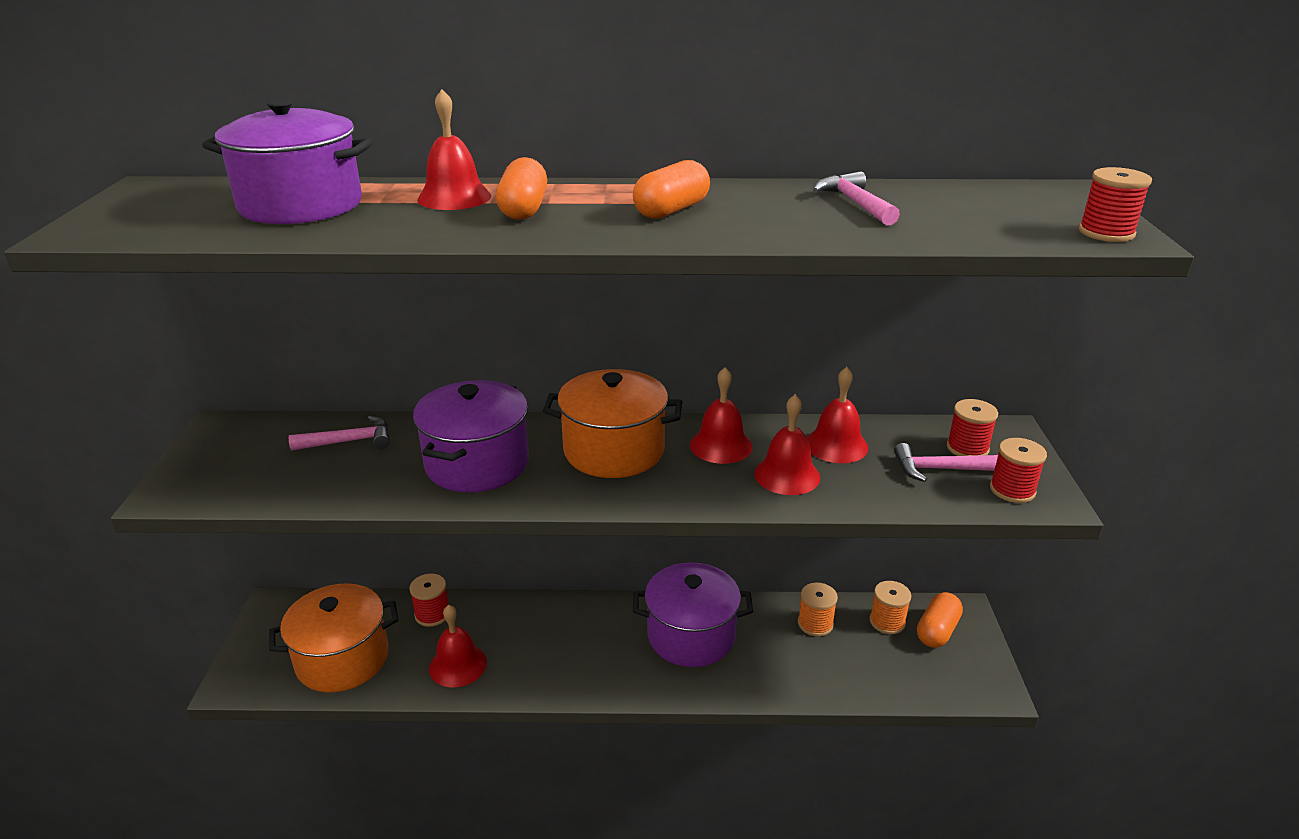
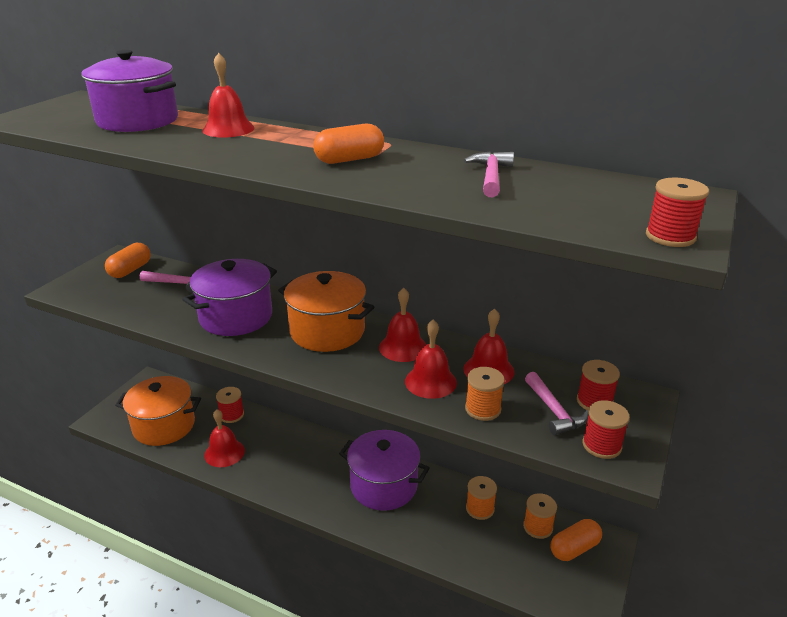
camera: 25 degrees right, 0 degrees up
orange capsule [496,157,547,220] -> orange capsule moved to [105,243,151,278]
pink hammer [894,443,998,482] -> pink hammer turned 135 degrees counterclockwise [525,372,589,435]
none -> orange spool [465,367,505,421]

